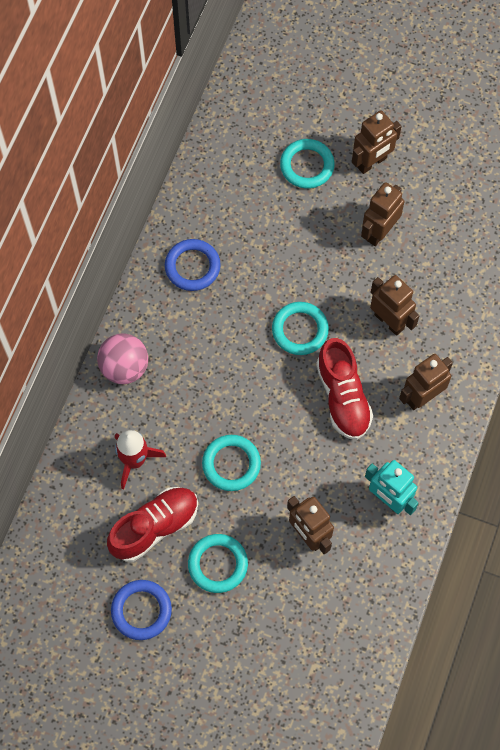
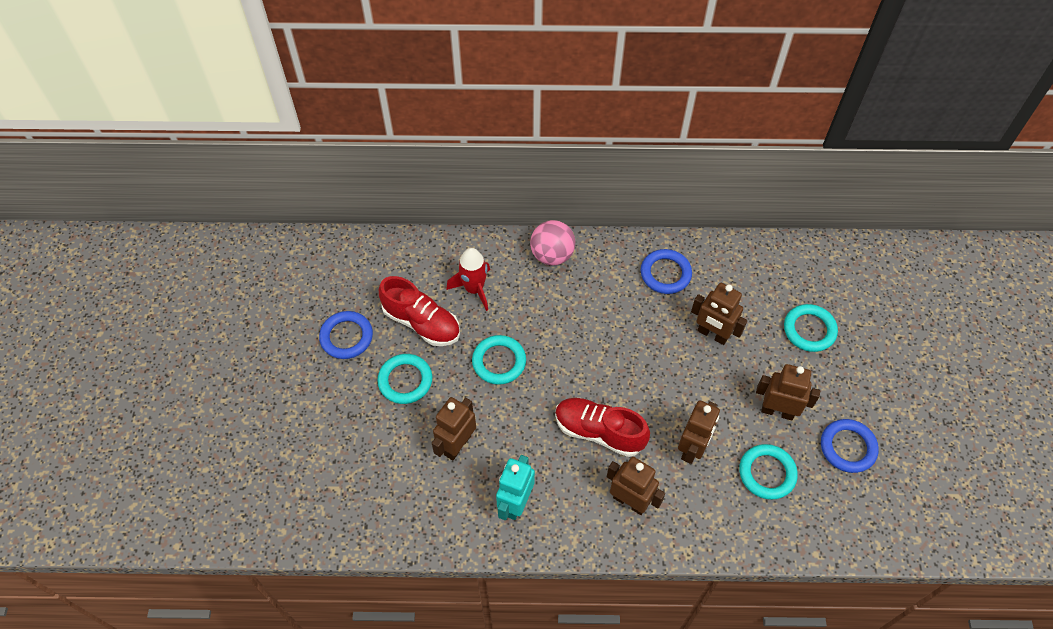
camera: 70 degrees right, 10 degrees down
turquoise ring [272,302,329,355] -> turquoise ring moved to [739,444,798,500]
red shoe [316,338,373,440] -> red shoe turned 60 degrees clockwise [555,398,650,457]
brown robot [352,110,402,174] -> brown robot moved to [691,283,747,345]
none -> blue ring [821,419,879,473]

